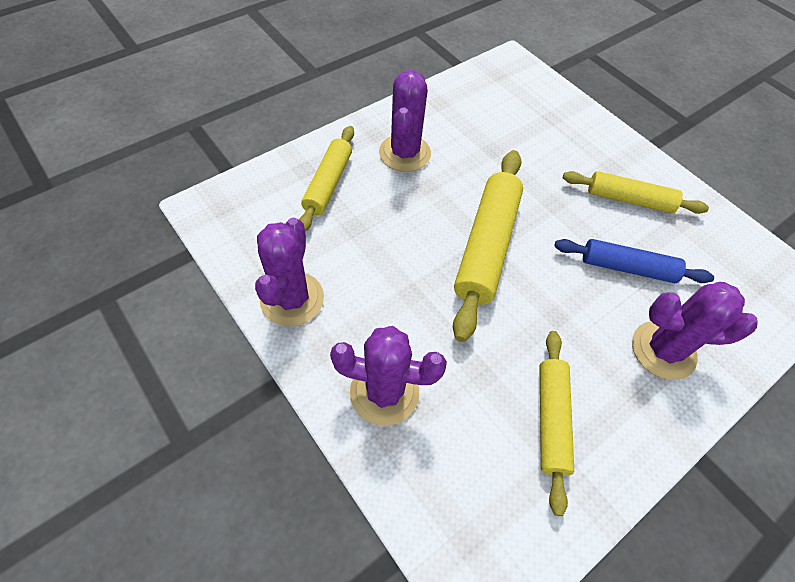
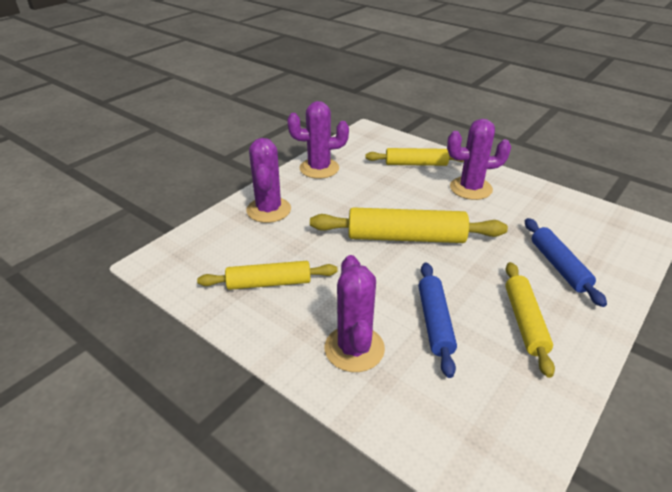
camera: 80 degrees right, 20 degrees down
none -> blue rolling pin [525,218,607,307]

